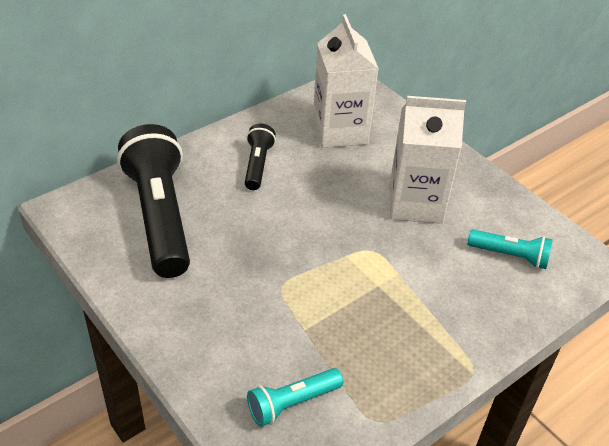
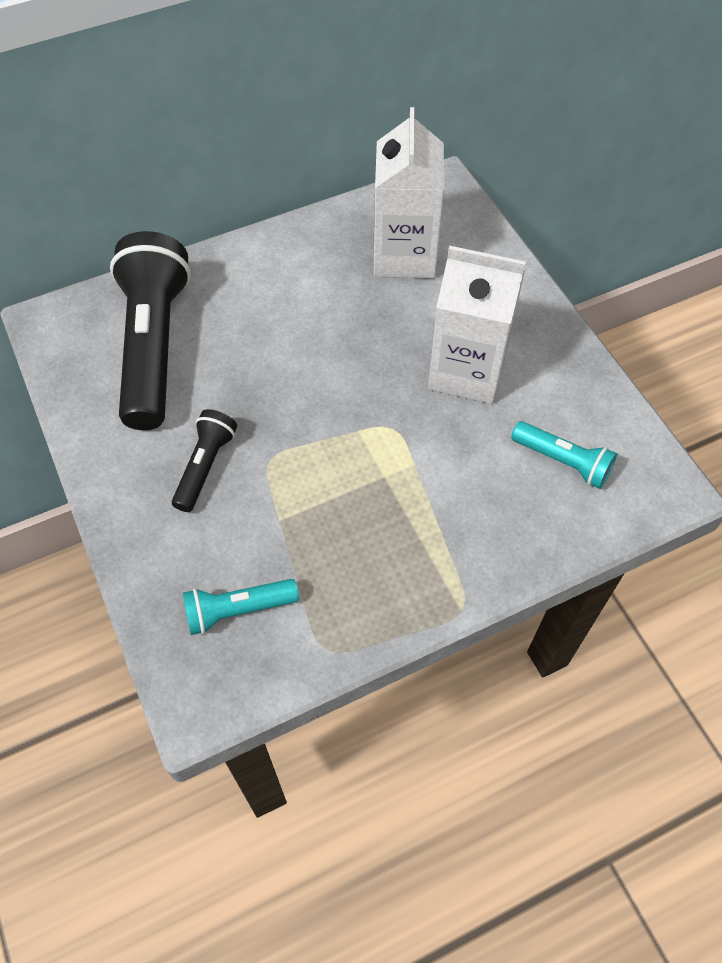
camera: 15 degrees right, 15 degrees up
black flashlight [245,124,276,190] -> black flashlight moved to [172,409,237,512]

